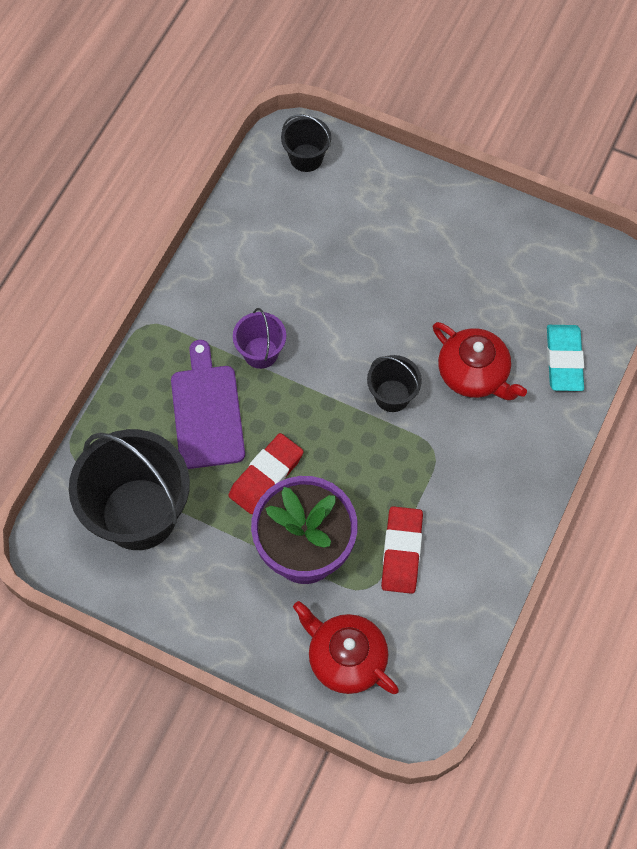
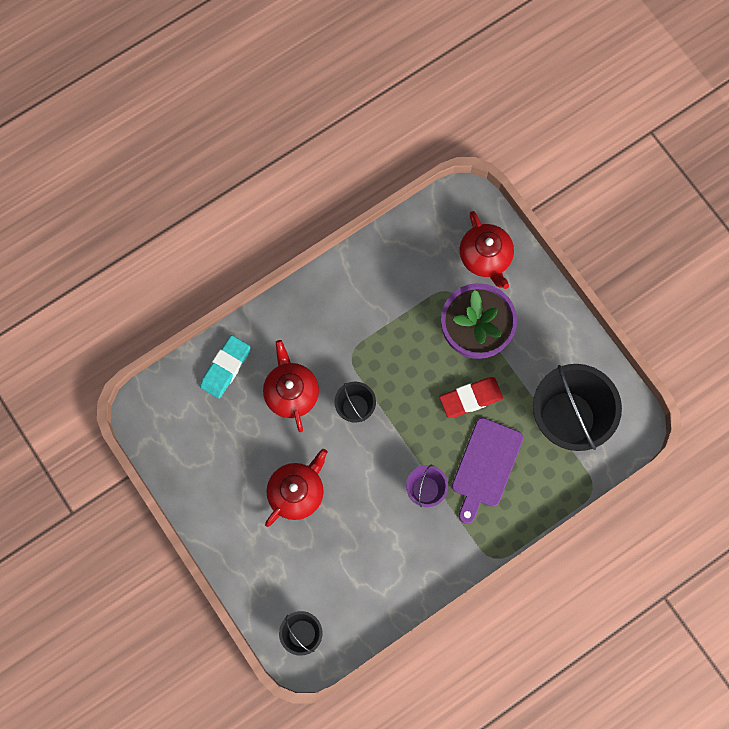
camera: 150 degrees left, 10 degrees up
red eraser [381,506,423,594] -> none
none -> red teapot [265,449,328,527]

